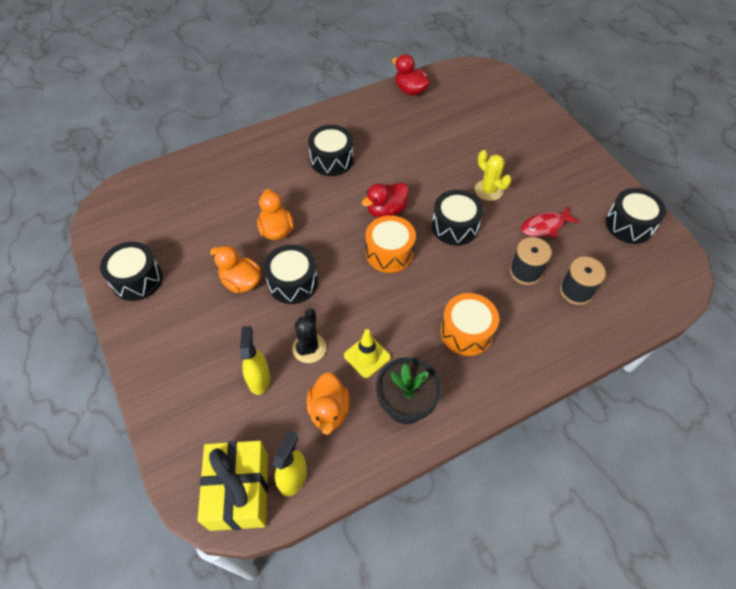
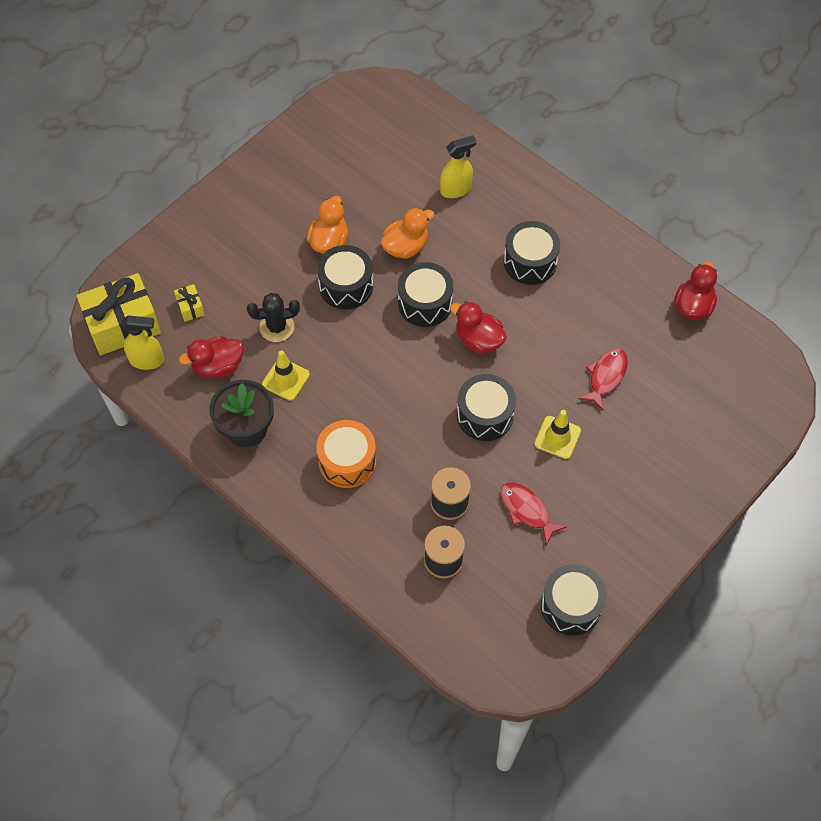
camera: 70 degrees right, 5 degrees up
black drum [100,242,163,301] -> black drum moved to [398,262,453,327]
yellow spray bottle [240,326,270,395] -> yellow spray bottle moved to [440,136,476,198]
orange duck [307,372,350,435] -> red duck [179,336,244,378]
orange drum [365,215,416,273] -> none
yellow cactus [475,150,511,201] -> yellow traffic cone [535,410,581,459]
none -> yellow gift [174,284,205,322]
none -> red fish [579,348,628,411]

